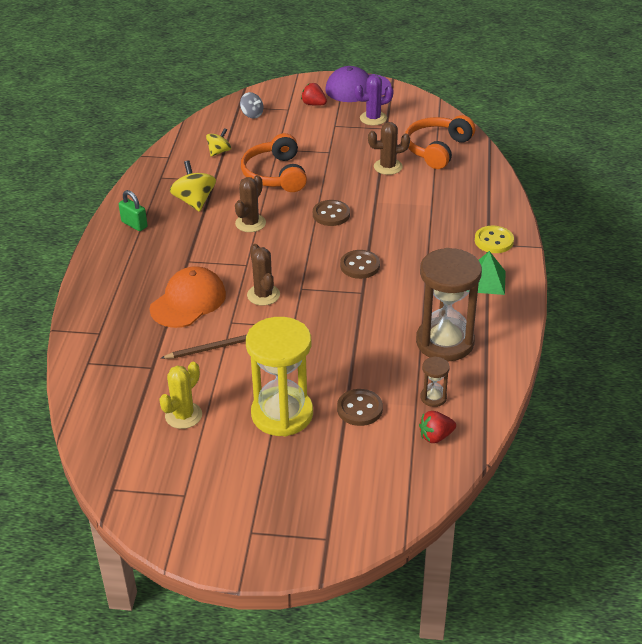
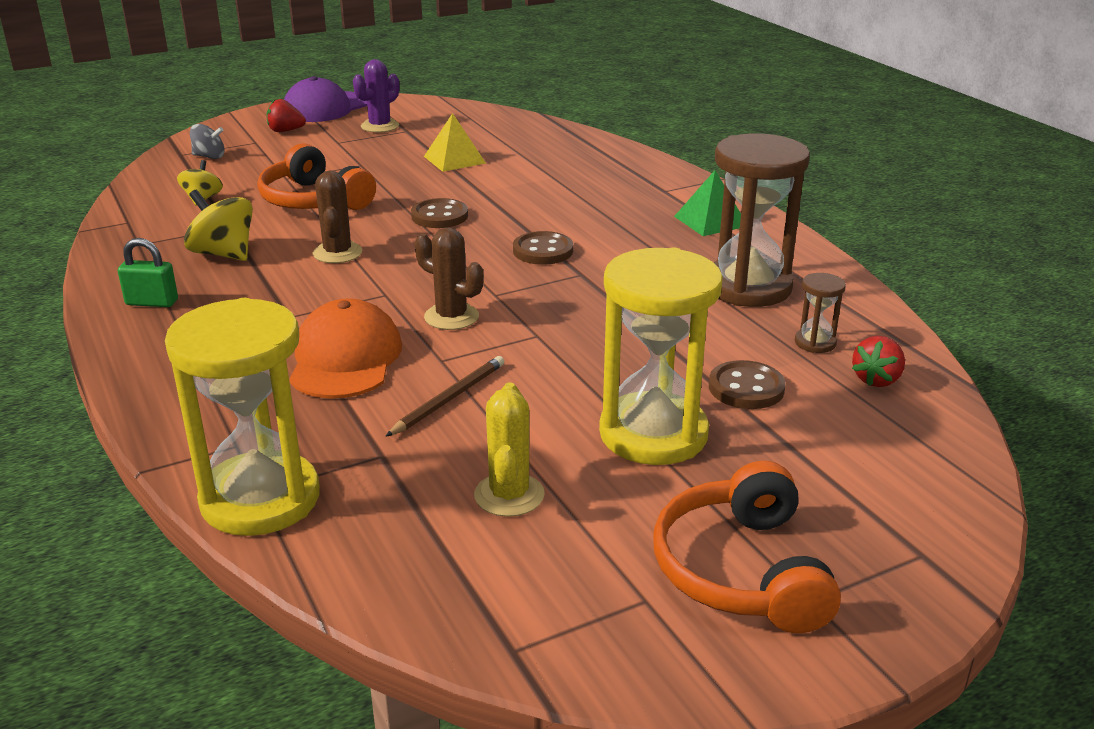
camera: 35 degrees left, 10 degrees down
brown cactus [368,122,410,175] -> yellow pyramid [424,113,486,172]
orange headphones [405,115,475,169] -> orange headphones moved to [653,461,841,633]
yellow button [475,226,514,253] -> none
none -> yellow hourglass [165,298,320,536]

